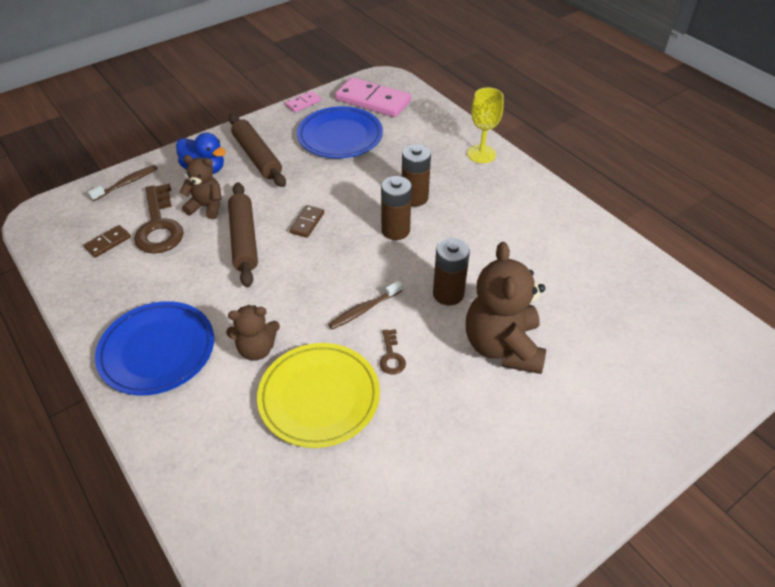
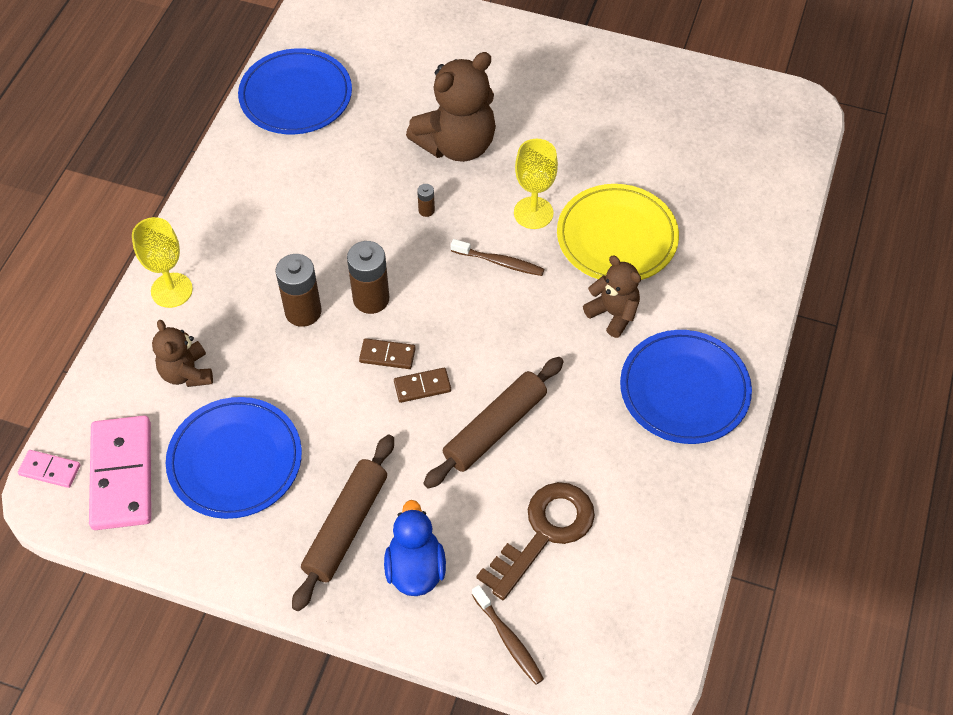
camera: 125 degrees left, 10 degrees up
brown domino [84,225,131,258] -> brown domino moved to [359,338,416,369]
brown toothbrush [88,165,158,201] -> brown toothbrush turned 135 degrees counterclockwise [472,585,544,685]
brown teddy bear [179,155,222,219] -> brown teddy bear moved to [152,320,213,387]
pink domino [285,91,321,112] -> pink domino moved to [18,450,80,488]
brown key [380,329,406,374] -> yellow goblet [514,139,558,229]
brown battery [433,238,470,305] -> brown battery [417,184,435,217], size x0.46
none -> blue plate [238,48,352,134]

